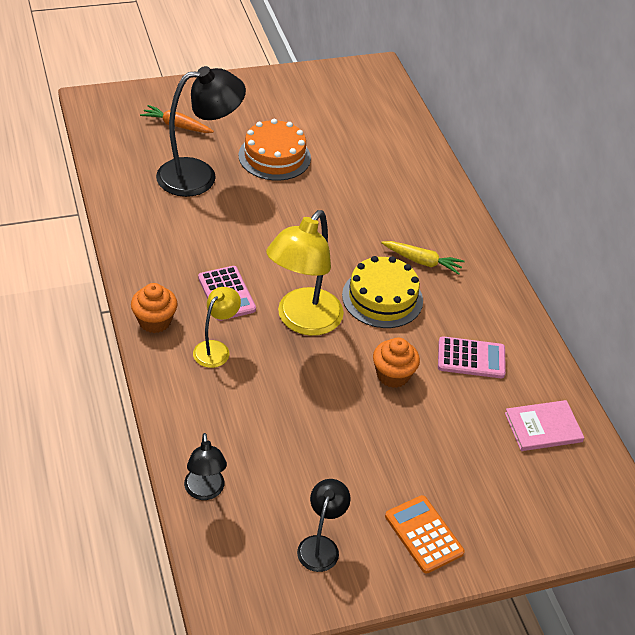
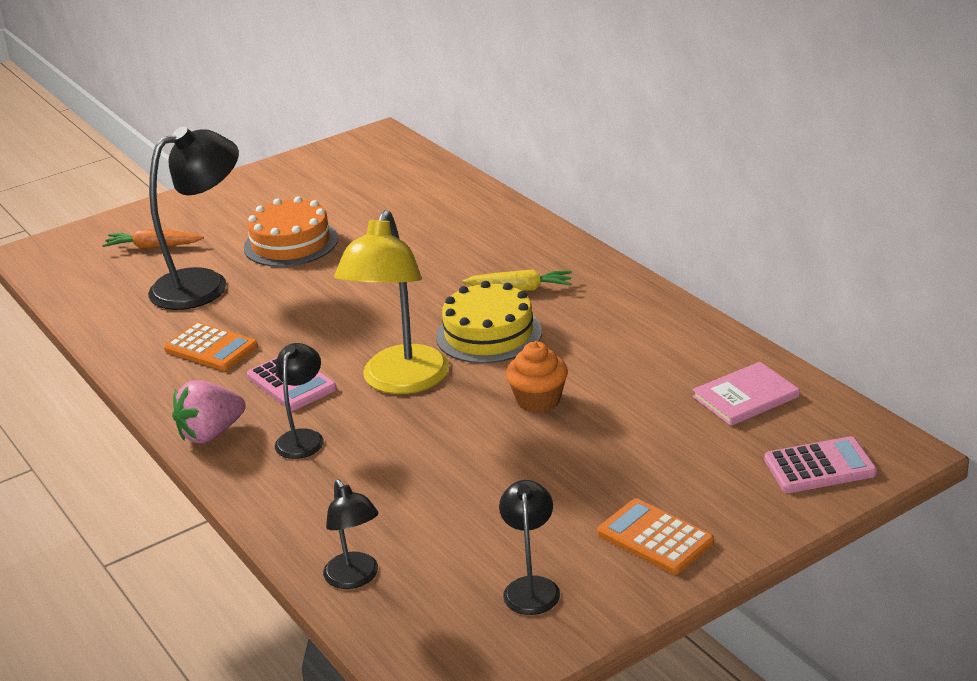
camera: 10 degrees left, 15 degrees down
orange cupcake [131,283,178,333] -> pink strawberry [172,380,246,443]
yellow lamp [193,287,241,368] -> black lamp [275,343,324,459]
pink calculator [438,336,506,378] -> pink calculator moved to [764,436,877,493]
none -> orange calculator [164,322,258,371]

